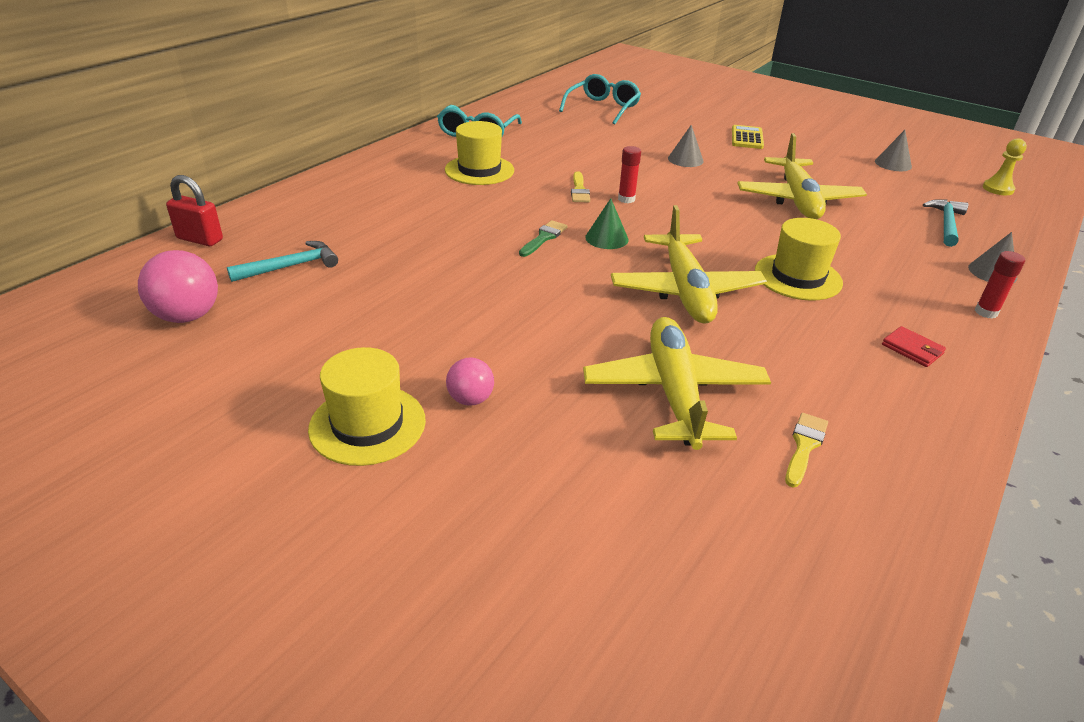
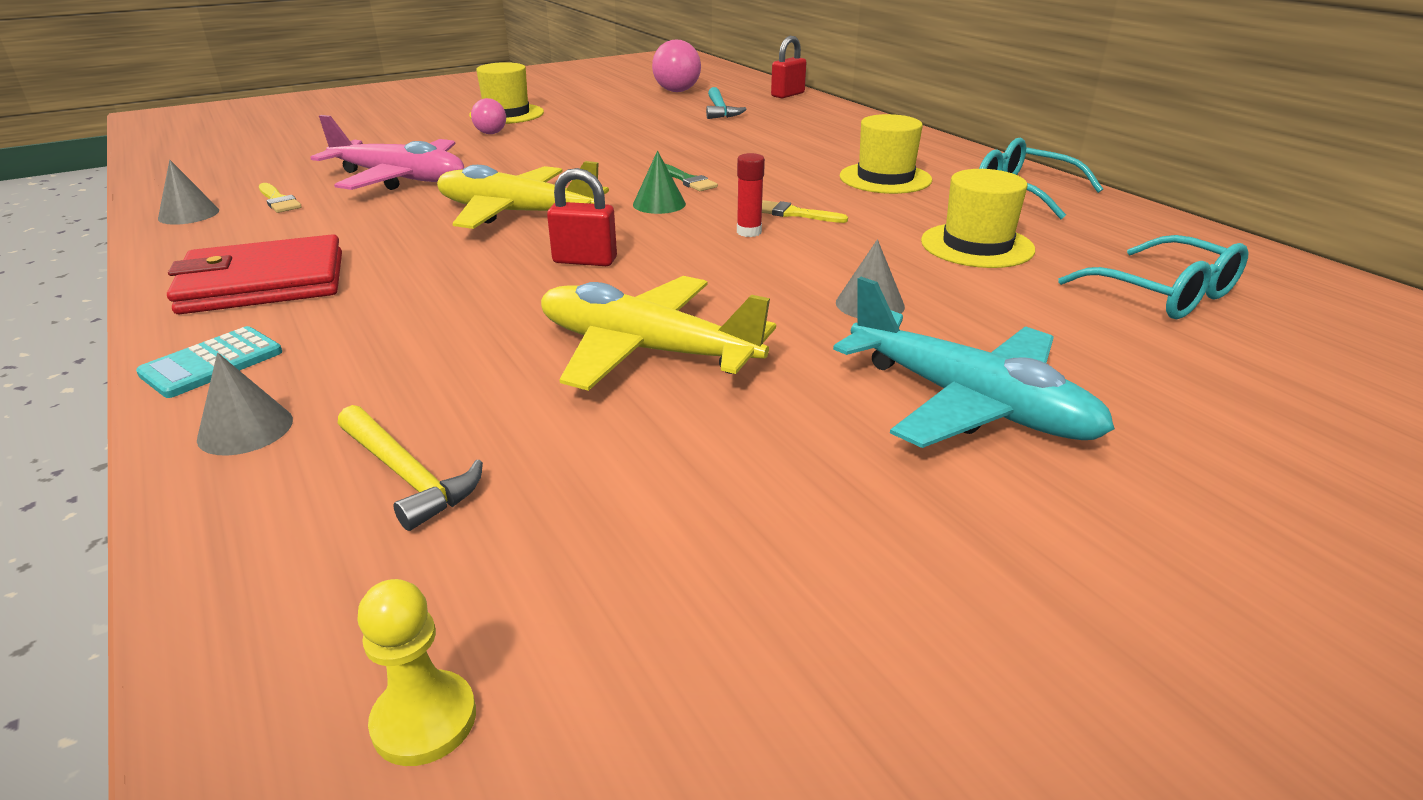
camera: 115 degrees right, 5 degrees down
yellow plane [583,317,771,450] -> pink plane [310,115,464,190]
yellow calculator [732,125,764,149] -> turquoise plane [833,277,1115,448]
yellow hat [755,218,843,301] -> yellow hat moved to [921,169,1035,268]
grey cone [875,130,912,171] -> grey cone moved to [158,160,219,225]
red wallet [882,326,946,367] -> red wallet [167,234,342,314], size x2.39
turquoise hammer [923,199,969,247] -> yellow hammer [338,405,483,531]
red glue stick [975,251,1025,318] -> turquoise calculator [136,326,282,398]
none -> red padlock [547,168,617,266]

